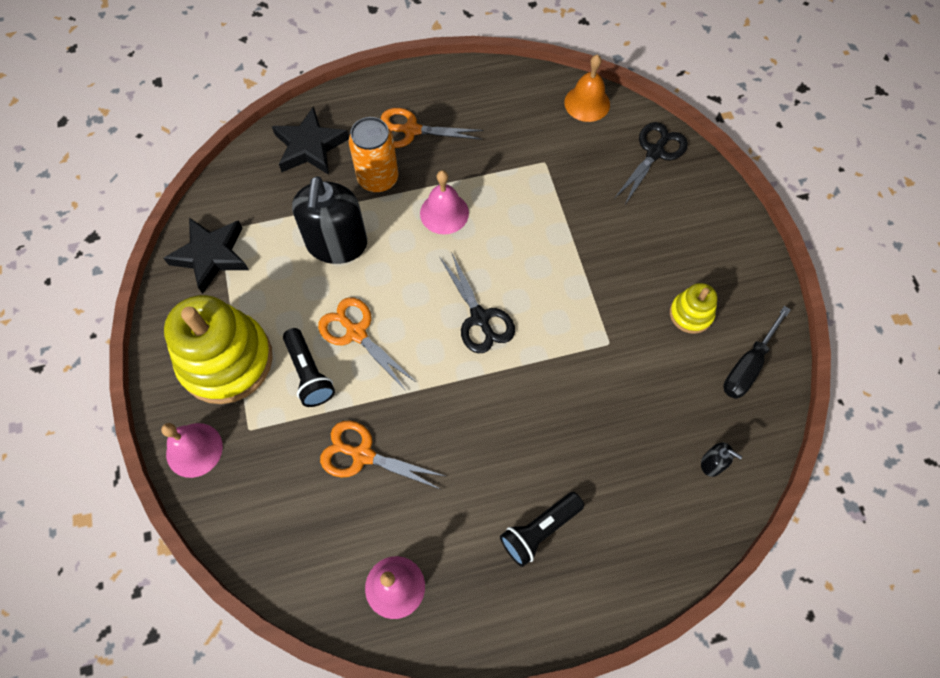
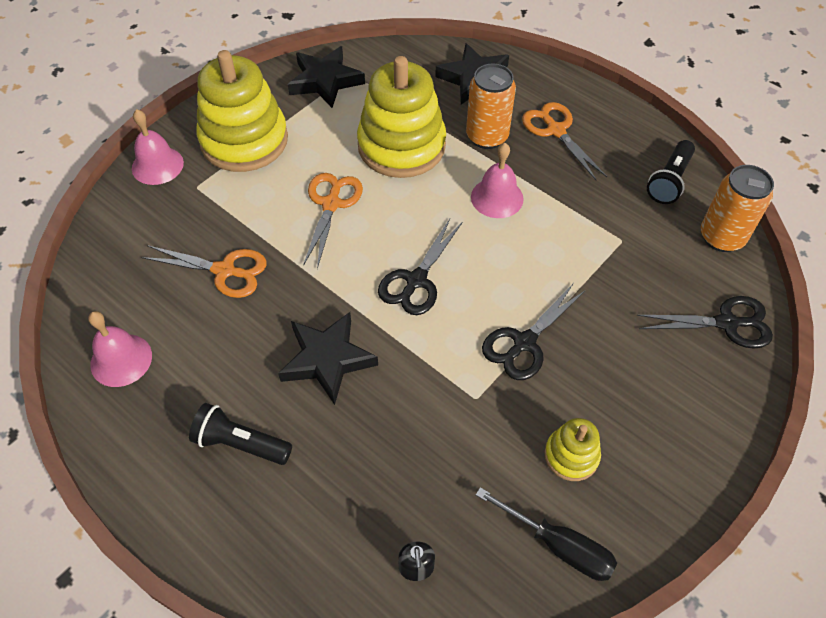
camera: 55 degrees right, 10 degrees down
black flashlight [283,328,335,407] -> black flashlight moved to [647,140,695,204]
black soap dispenser [292,176,367,264] -> yellow stacking toy [357,56,446,178]
orange scissors [320,420,445,489] -> orange scissors turned 120 degrees clockwise [141,245,267,298]
orange bell [564,54,610,122] -> orange can [701,165,774,252]
black screwdriver [723,306,791,399] -> black screwdriver turned 150 degrees counterclockwise [476,487,617,581]
none -> black star [278,312,378,405]
none -> black scissors [482,283,586,380]

